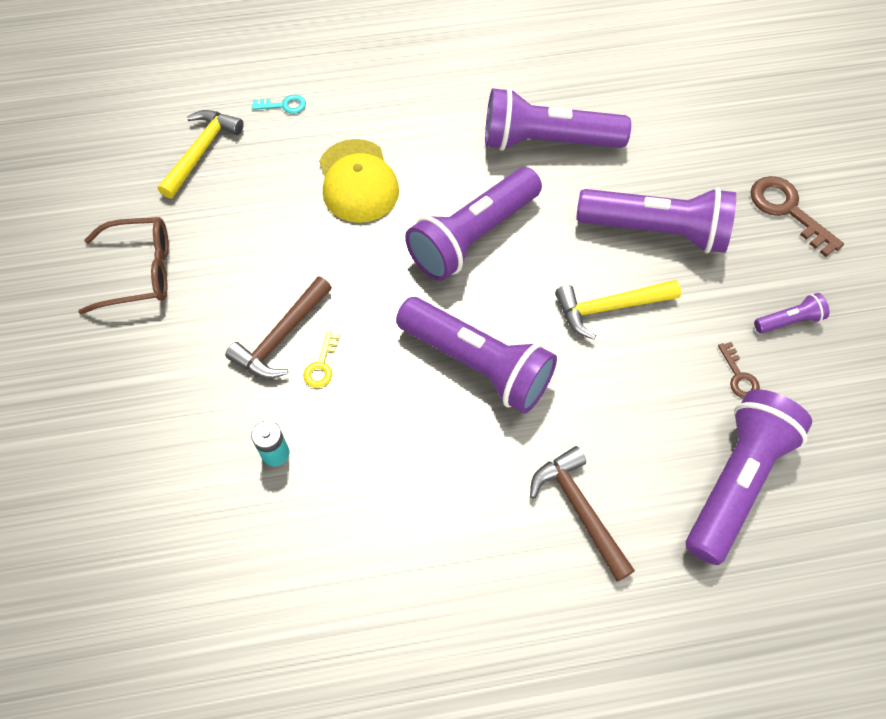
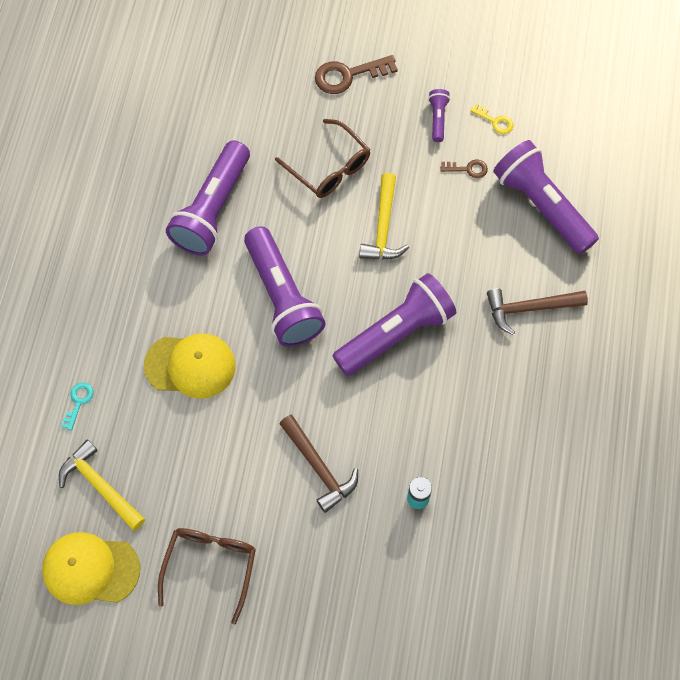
camera: 70 degrees left, 5 degrees up
yellow key [303,331,340,388] -> yellow key moved to [470,103,513,134]
purple flashlight [576,187,736,253] -> brown glasses [275,119,370,198]
none -> yellow cap [42,532,140,605]

